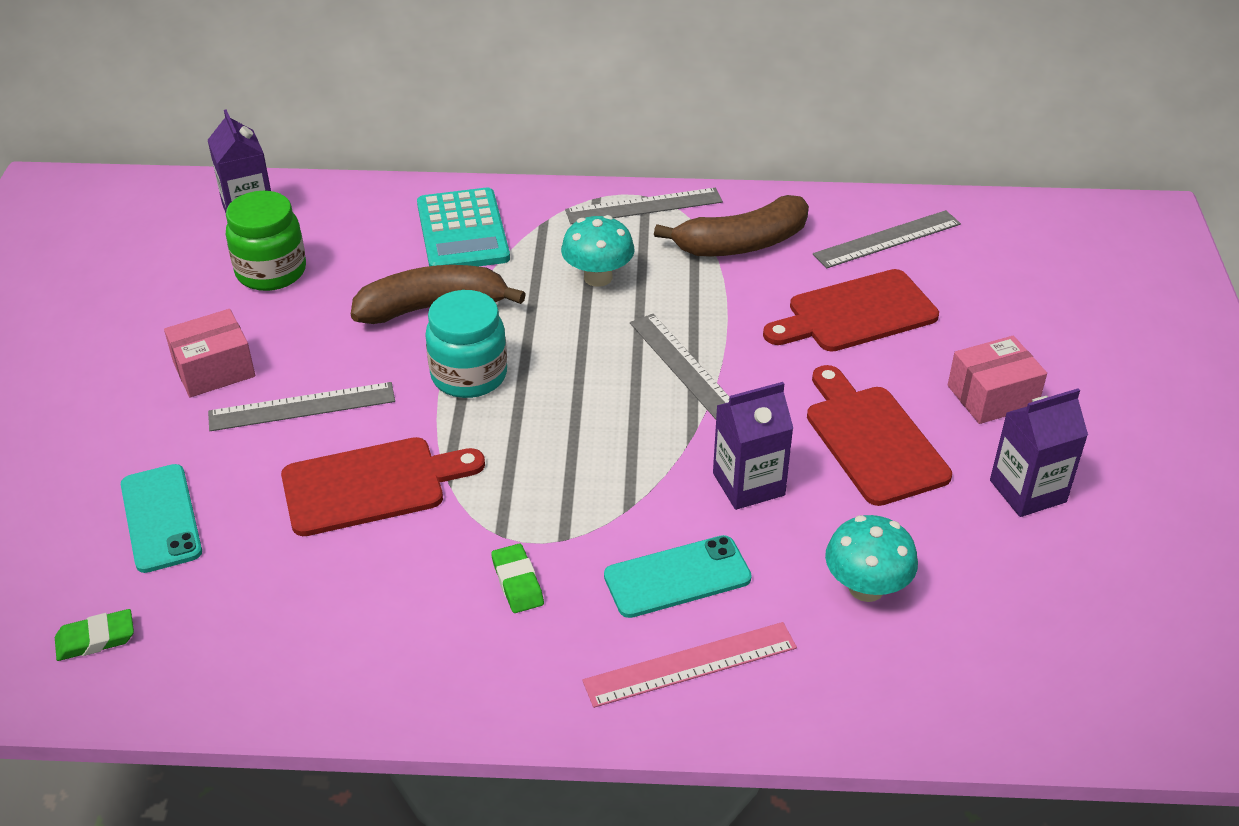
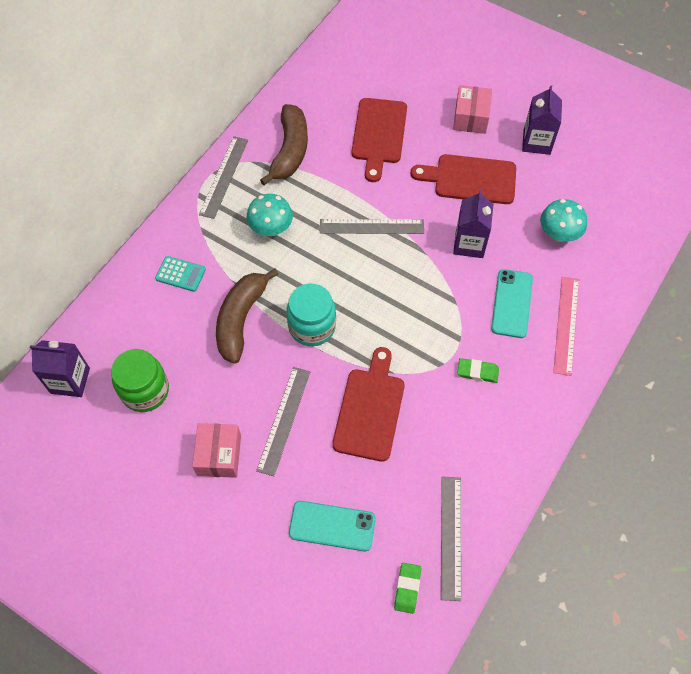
camera: 60 degrees left, 20 degrees up
turquoise calculator [417,187,510,267] -> turquoise calculator [155,256,206,292], size x0.55
grey ruler [813,210,961,269] -> grey ruler moved to [441,477,461,601]

